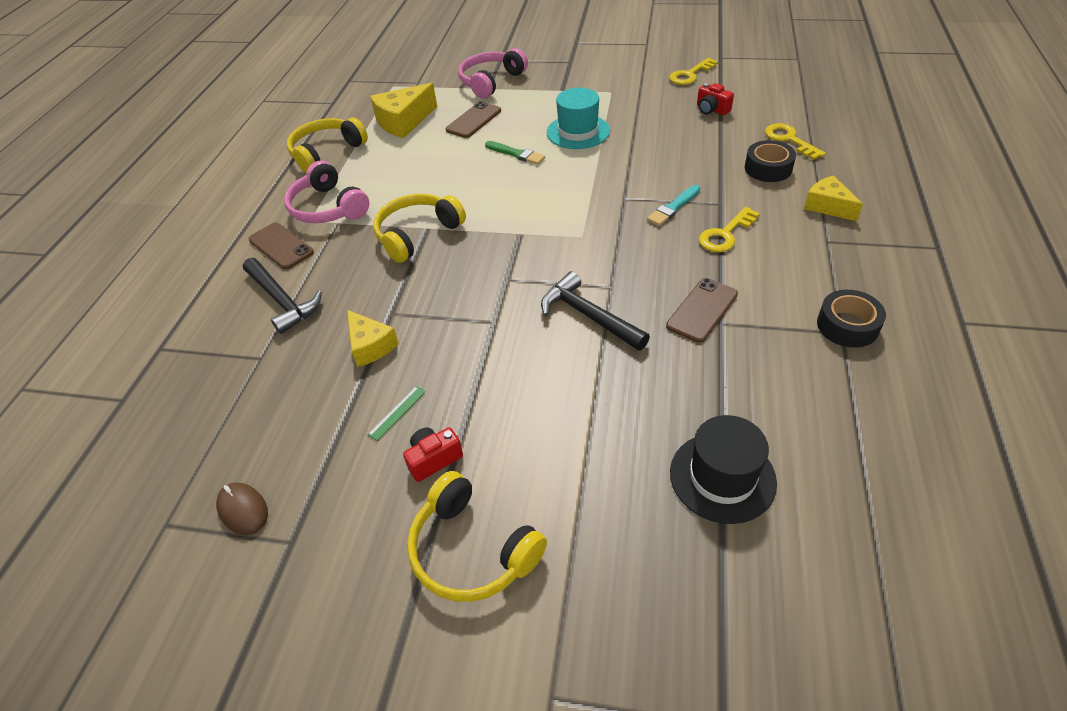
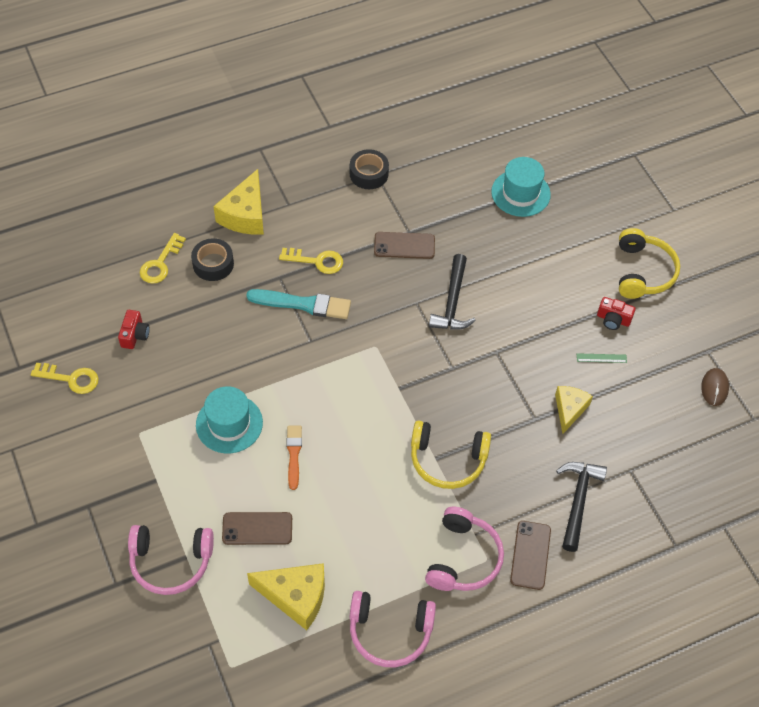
camera: 130 degrees left, 10 degrees up
yellow headphones [287,117,368,173] -> pink headphones [349,591,436,667]
green brush [485,141,545,165] -> orange brush [286,426,302,490]
turquoise brush [647,185,700,226] -> turquoise brush [246,289,351,319], size x1.59
black hat [670,415,777,524] -> turquoise hat [491,157,551,217]
yellow cheese [804,175,863,221] -> yellow cheese [213,169,264,235], size x1.54

